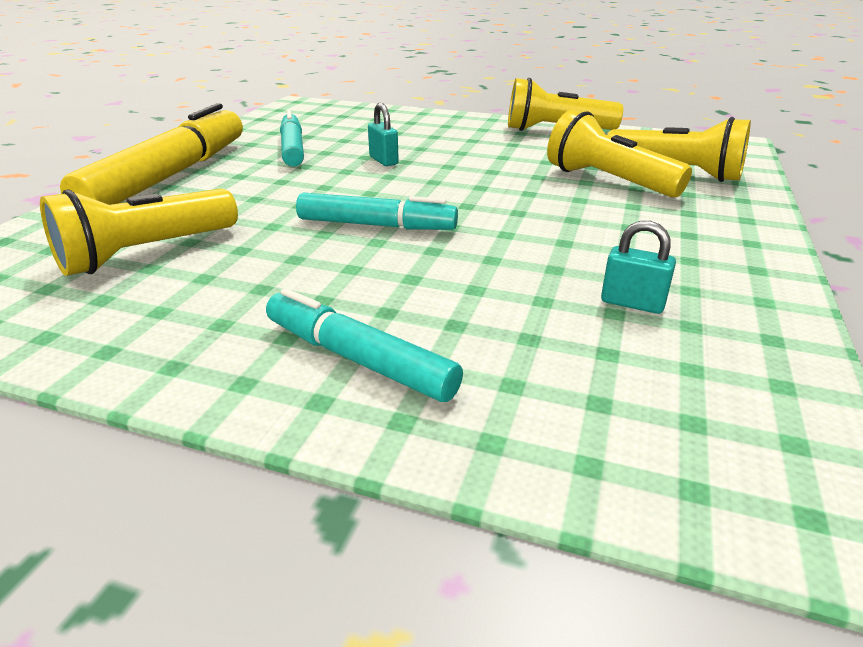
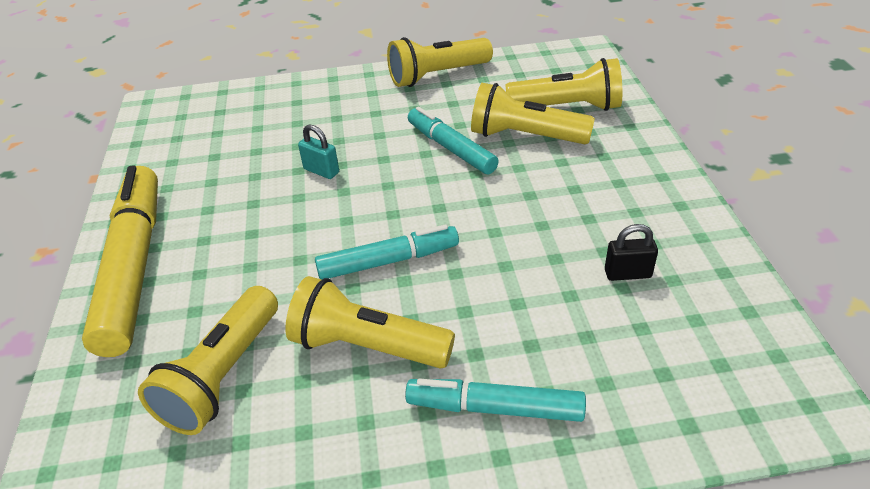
camera: 25 degrees left, 10 degrees up
turquoise marker [280,110,304,167] -> turquoise marker moved to [408,107,499,174]
turquoise padlock [601,221,676,314] -> black padlock [605,224,658,281]
none -> yellow flashlight [285,276,455,369]

